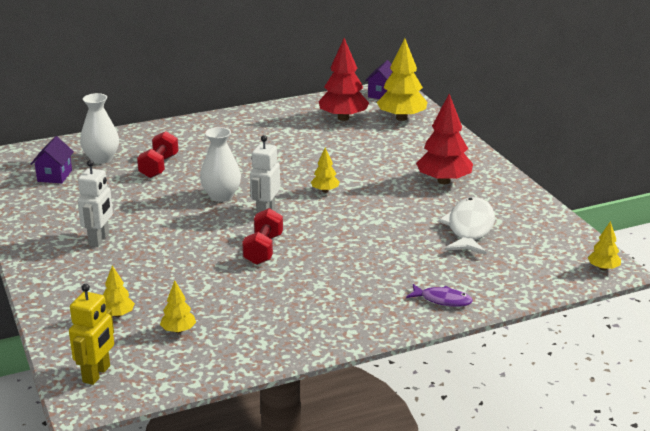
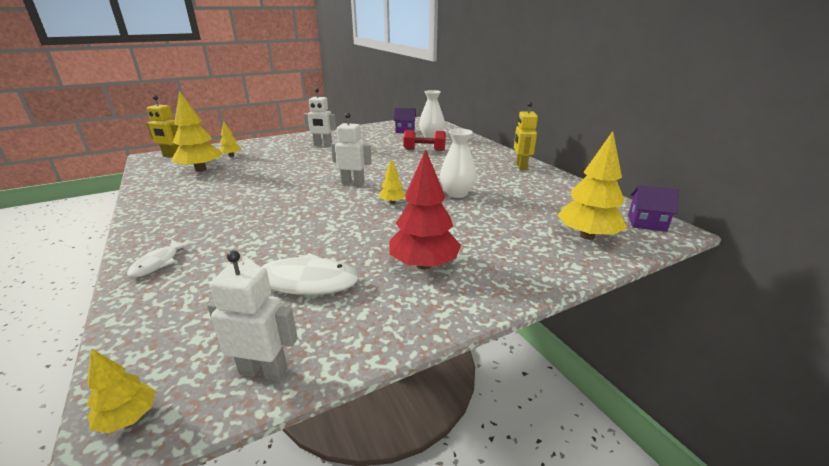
camera: 85 degrees right, 0 degrees up
yellow tree [160,281,196,333] -> yellow tree [172,91,222,172], size x1.98
white vase [200,127,241,202] -> white vase moved to [440,129,477,198]
red dumbbell [242,208,283,265] -> none
red tree [318,38,369,121] -> none
purple fish [406,284,473,307] -> white fish [127,240,193,277]
none -> white robot [207,250,298,381]
none -> yellow robot [514,102,538,170]

